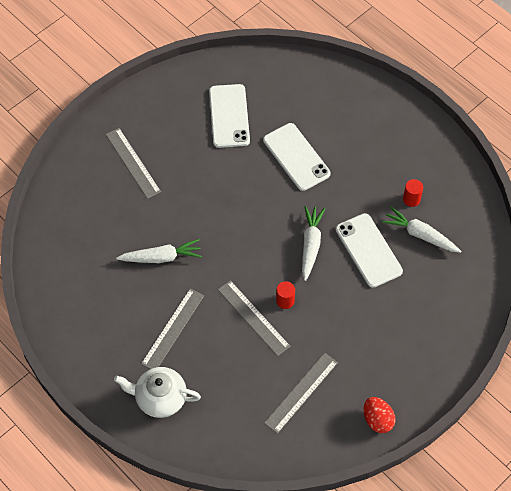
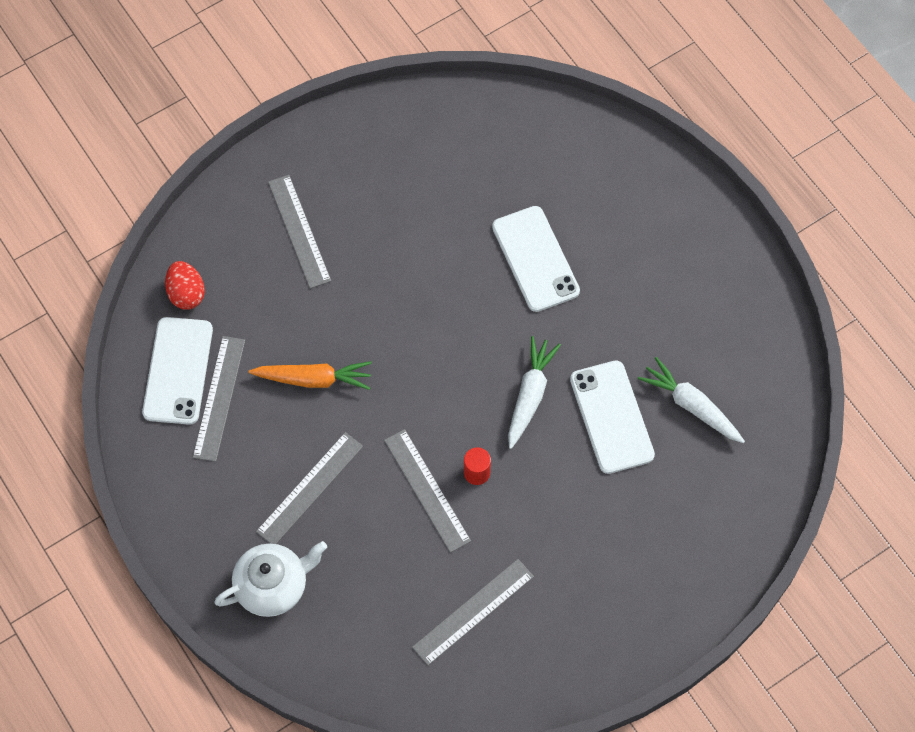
camera: 10 degrees right, 5 degrees up
white teapot [114,367,201,418] -> white teapot turned 135 degrees clockwise [214,541,327,617]
white carrot [116,239,202,263] -> orange carrot [249,361,372,390]
white phone [209,84,250,148] -> white phone moved to [142,317,213,425]
red egg [364,397,396,433] -> red egg moved to [165,261,205,310]
red cylinder [403,179,423,207] -> none
none -> grey ruler [193,336,245,462]

